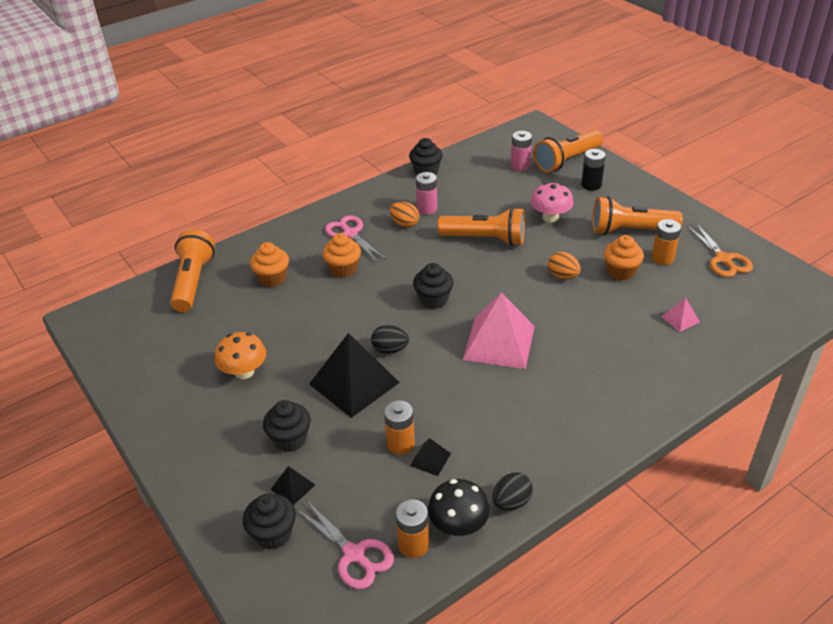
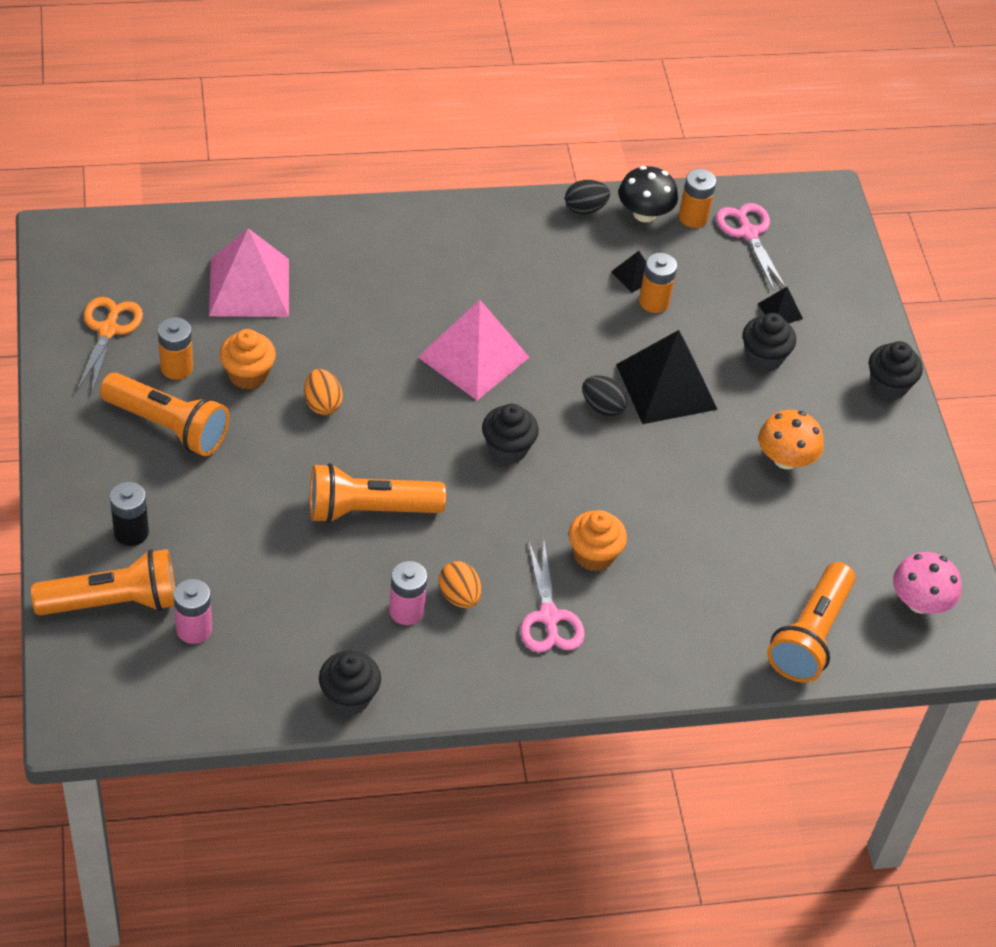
camera: 160 degrees left, 10 degrees up
black cupcake [243,494,296,550] -> black cupcake moved to [869,341,923,400]
orange cupcake [250,242,289,287] -> none
orange flashlight [438,207,525,246] -> orange flashlight turned 45 degrees counterclockwise [310,463,446,524]
pink mushroom [531,182,574,222] -> pink mushroom moved to [893,552,962,614]
pink pyramid [661,298,700,332] -> pink pyramid [209,228,289,317], size x2.27

